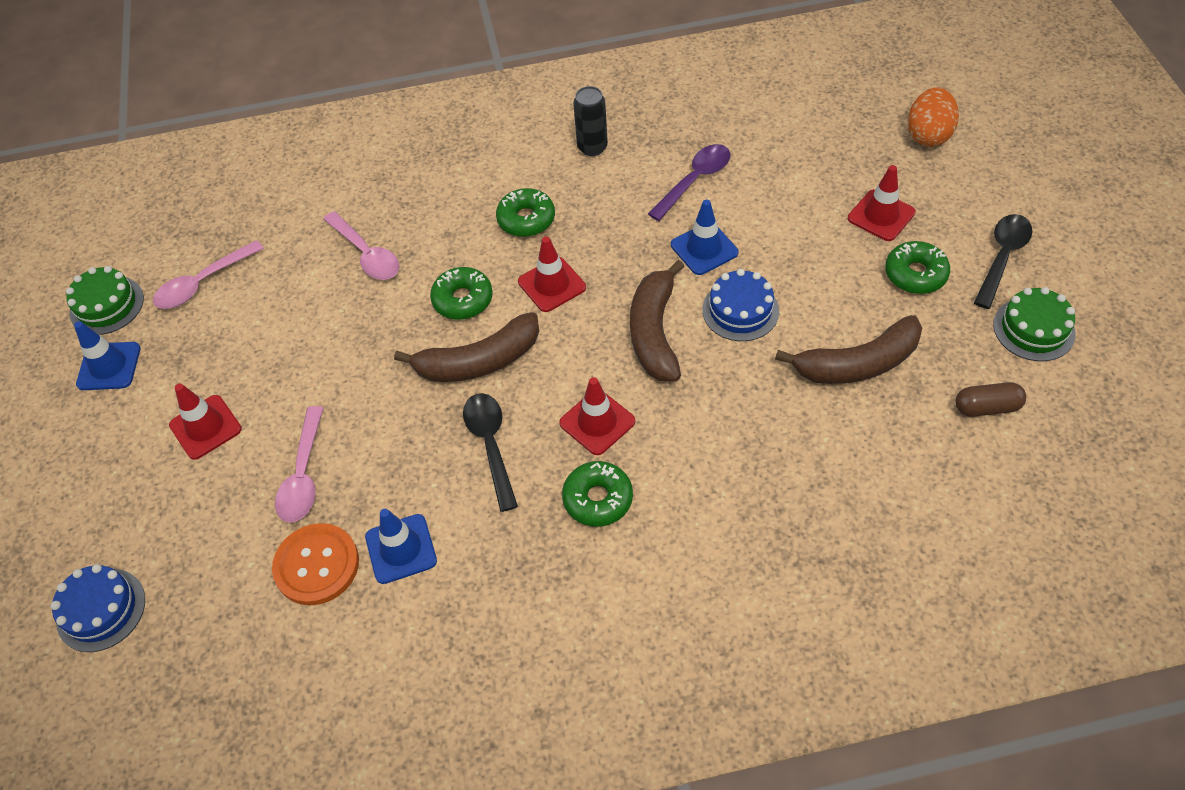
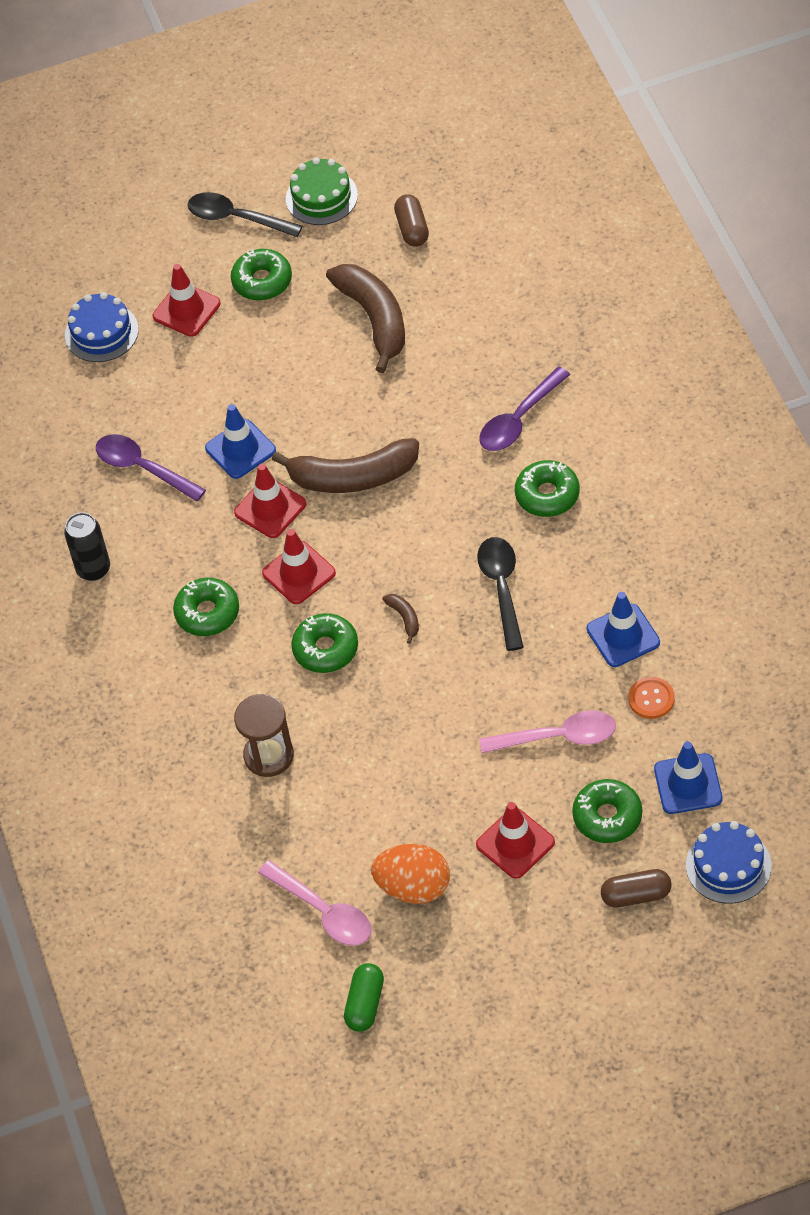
camera: 95 degrees left, 0 degrees up
green cake [66,266,144,335] -> green capsule [344,963,384,1032]
blue traffic cone [74,321,140,390] -> blue traffic cone moved to [654,742,722,814]
orange button [272,523,359,605] -> orange button [628,677,675,719], size x0.57
pink spoon [323,211,399,280] -> brown hourglass [234,694,294,777]
brown banana [394,312,539,382] -> brown banana [382,594,419,644], size x0.41
black spoon [463,393,518,512] -> black spoon turned 105 degrees clockwise [477,537,524,651]
red traffic cone [559,377,635,455] -> red traffic cone moved to [234,464,306,538]
blue cake [702,269,779,341] -> blue cake moved to [65,292,139,362]
orange egg [908,87,959,147] -> orange egg moved to [371,844,450,904]
none -> purple spoon [479,367,570,451]
none -> green donut [572,779,642,843]
none -> brown capsule [601,869,672,908]

